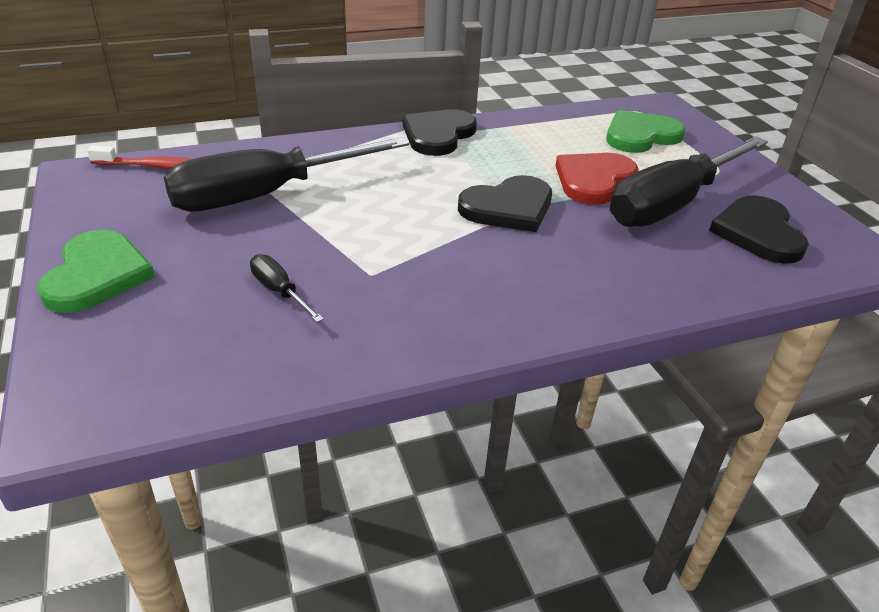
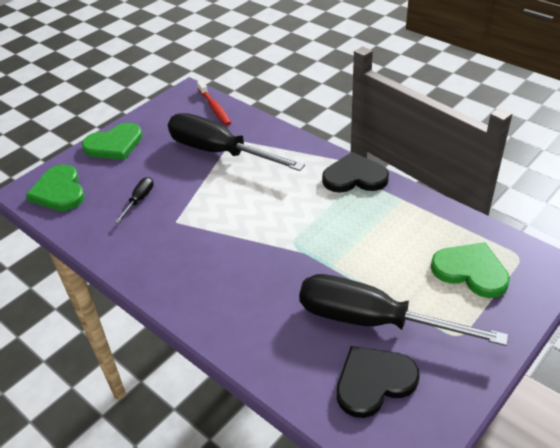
camera: 65 degrees right, 5 degrees up
black heart [458,175,552,232] -> none
red heart [555,153,638,205] -> none
none -> green heart [26,165,85,211]

